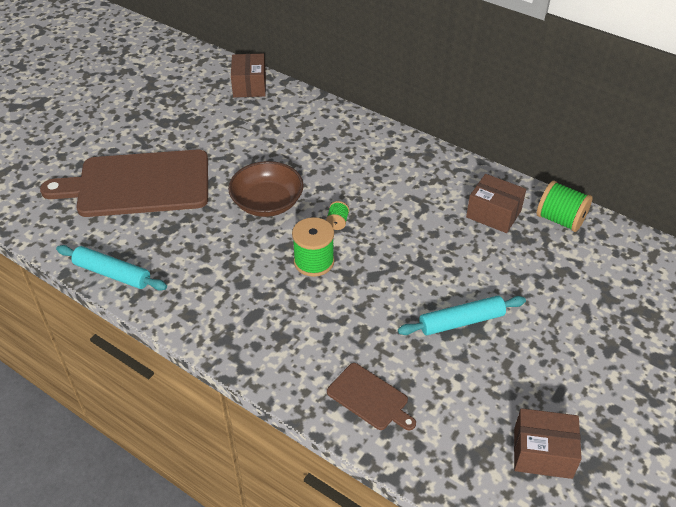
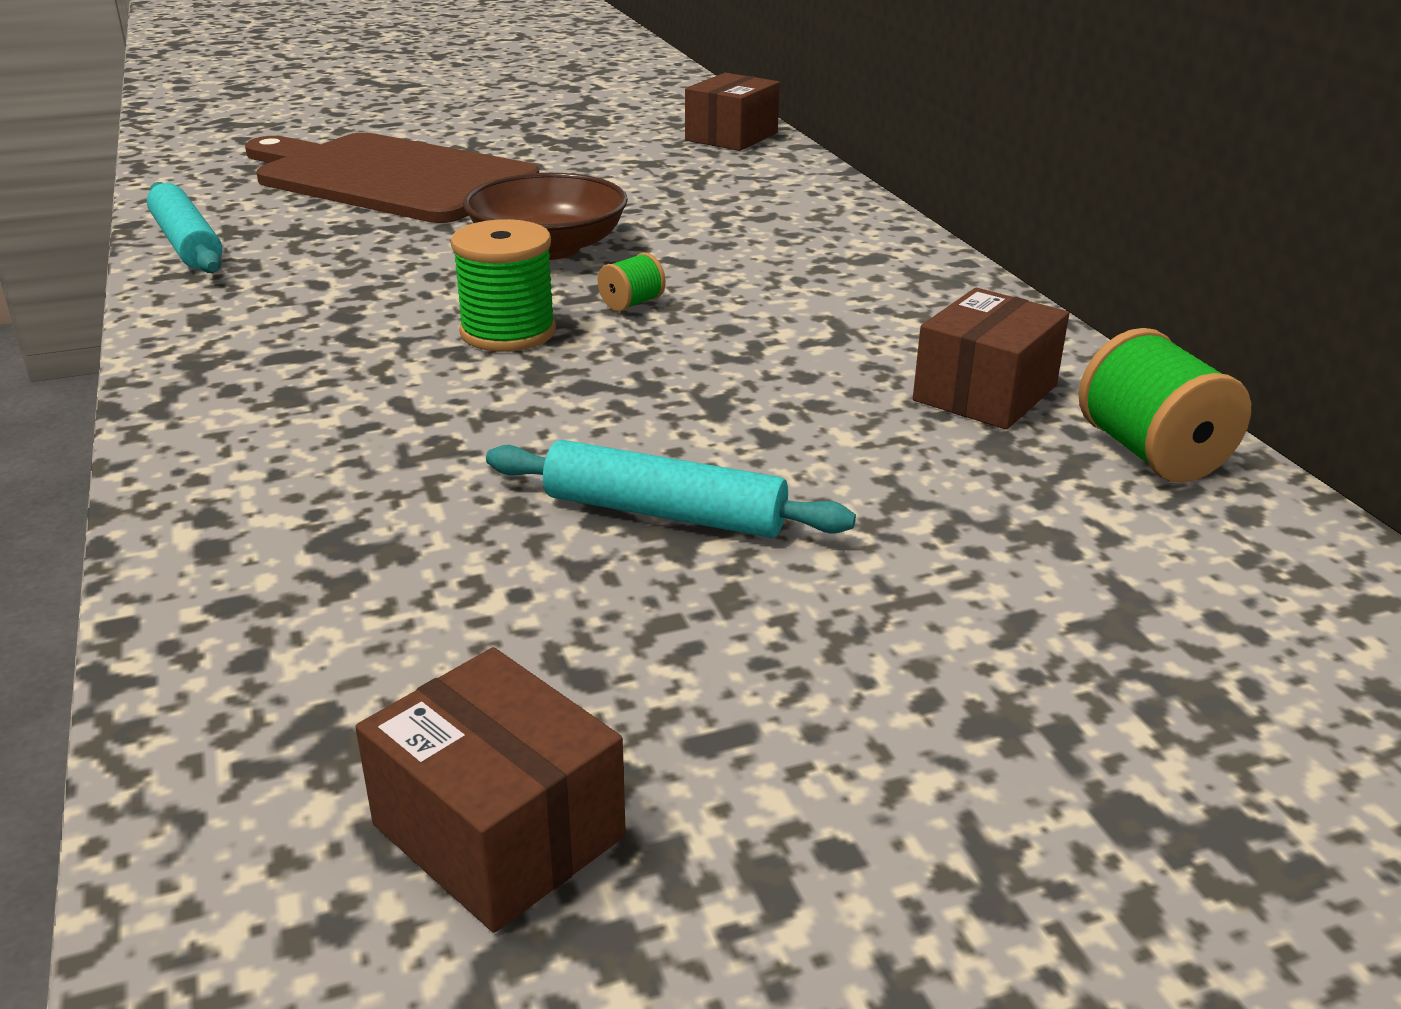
camera: 35 degrees right, 15 degrees down
brown cutting board [327,363,416,430] -> none
brown box [466,174,526,233] -> brown box turned 60 degrees clockwise [913,288,1069,430]

